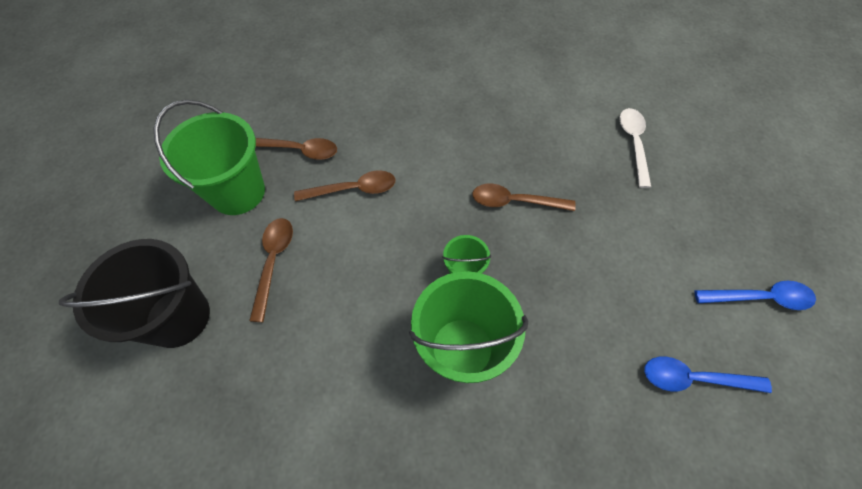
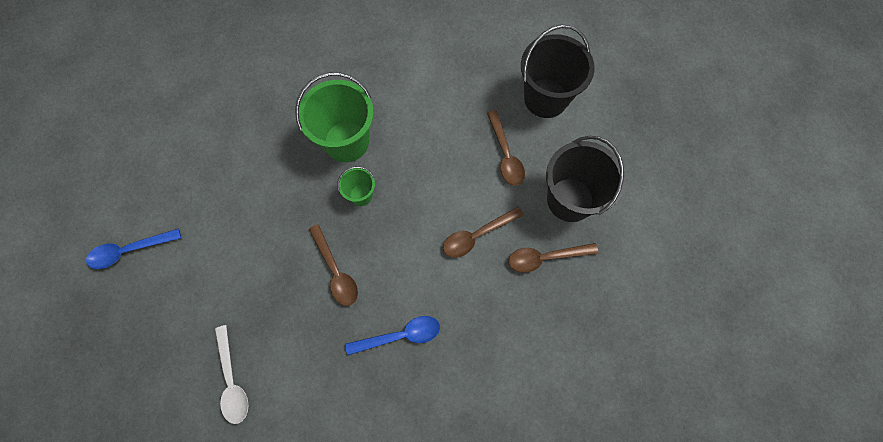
camera: 160 degrees right, 10 degrees up
green bucket [153,100,265,215] -> black bucket [546,136,626,222]
brown spoon [472,184,576,211] -> brown spoon turned 75 degrees clockwise [309,224,358,306]
blue spoon [644,356,772,393] -> blue spoon moved to [345,316,440,355]

